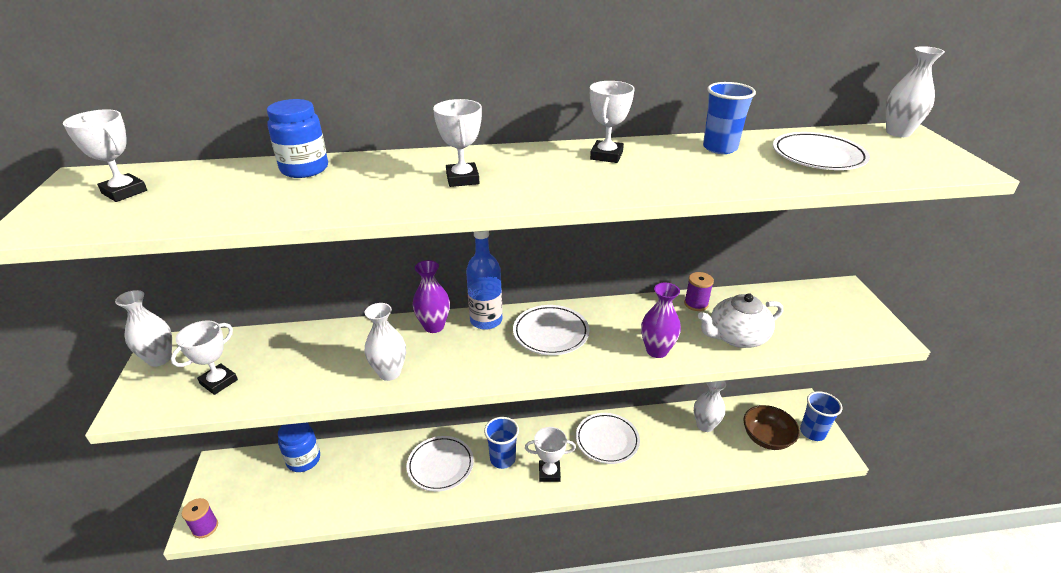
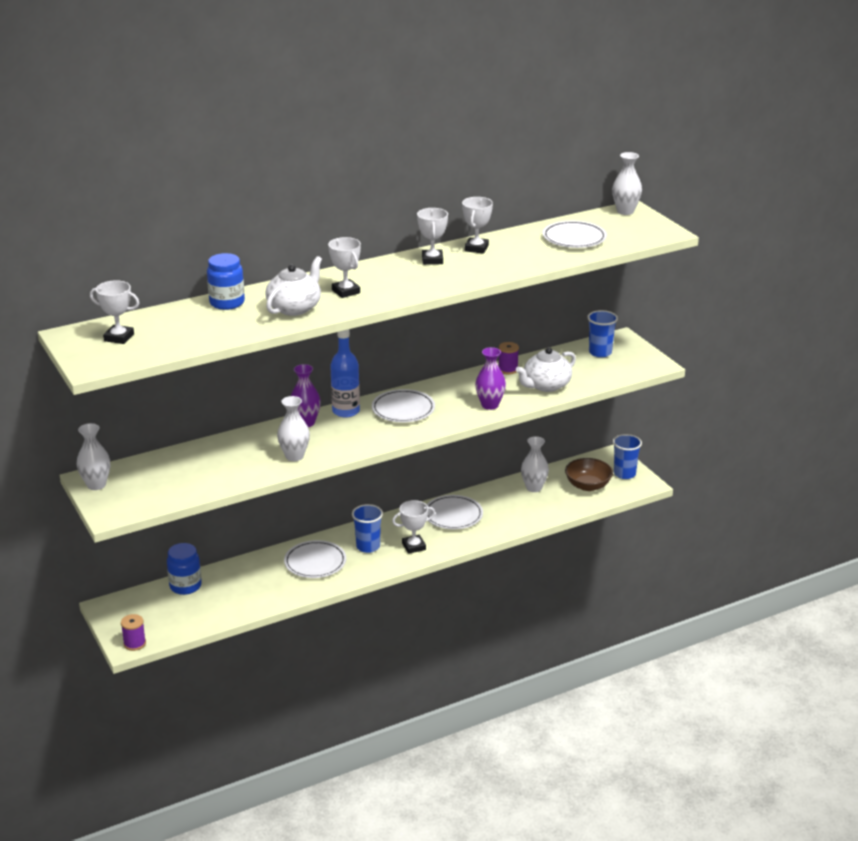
camera: 20 degrees left, 5 degrees down
white trophy [171,320,238,395] -> white trophy moved to [462,197,493,254]
blue cup [703,82,756,154] -> blue cup moved to [587,310,618,358]
none -> white teapot [265,256,322,316]

